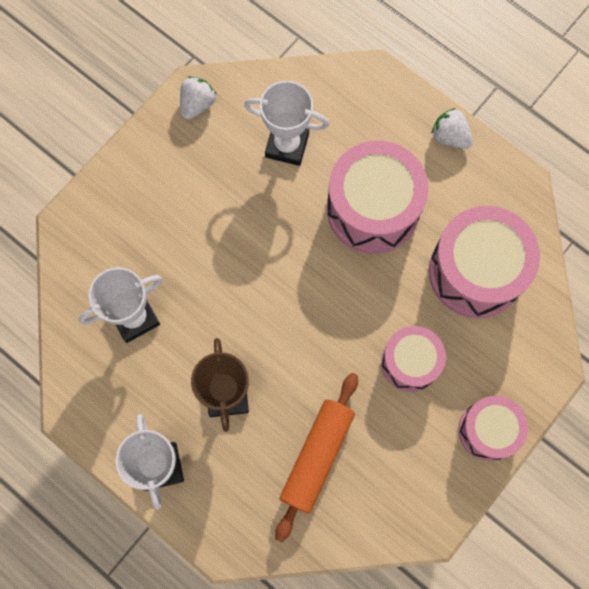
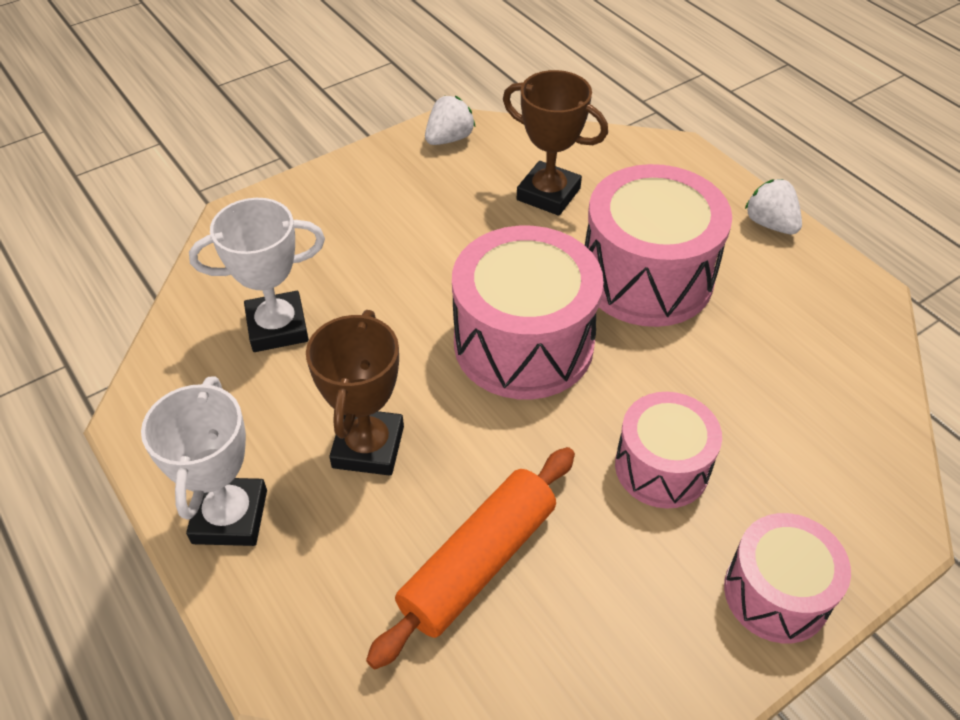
camera: 15 degrees right, 25 degrees down
white trophy [244,81,329,166] -> brown trophy [503,70,608,216]
pink drum [429,206,540,318] -> pink drum moved to [452,226,604,400]

